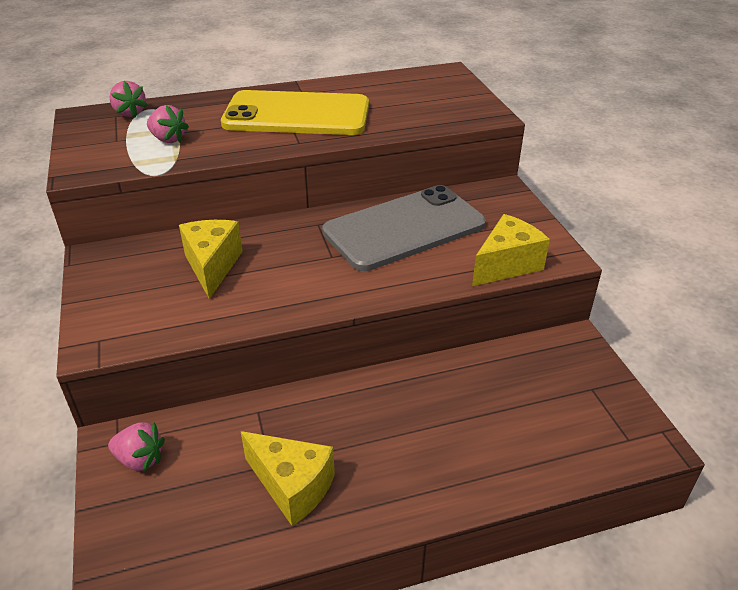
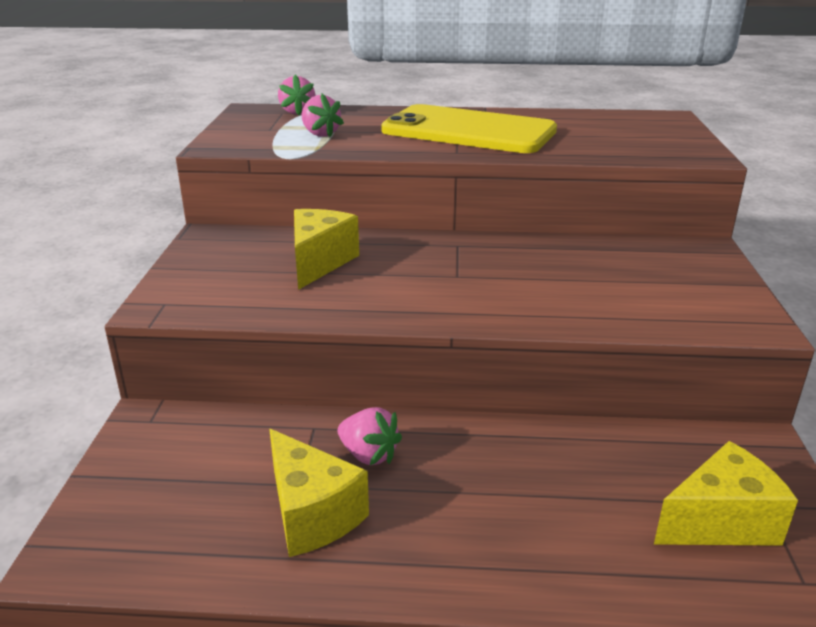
camera: 20 degrees right, 10 degrees down
pink strawberry [108,422,165,472] -> pink strawberry moved to [338,407,402,465]
grey phone [322,185,486,271] -> none
yellow cheese [472,214,550,286] -> yellow cheese moved to [654,441,798,546]

